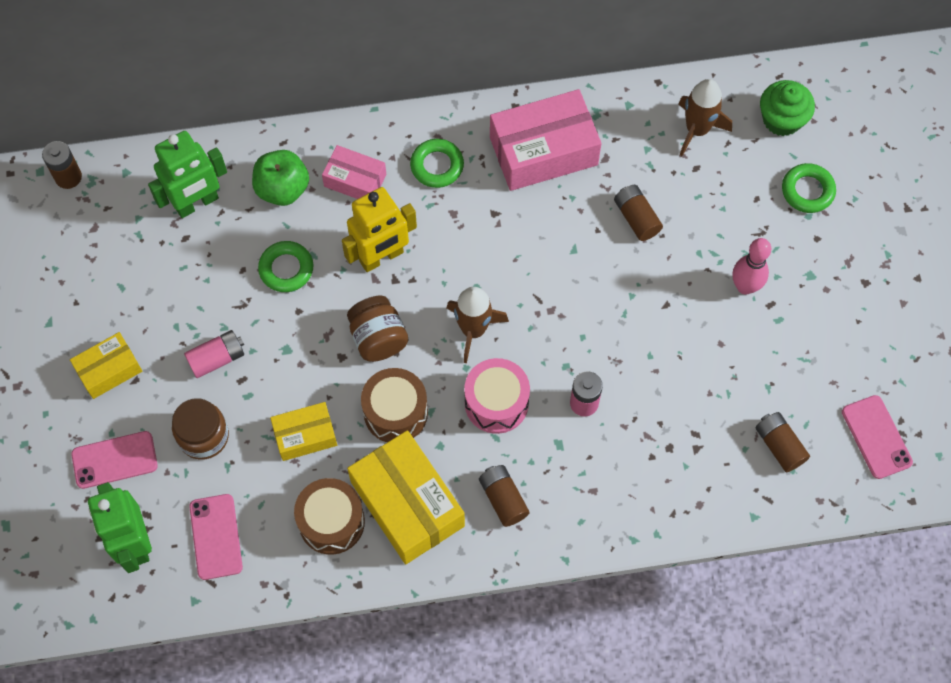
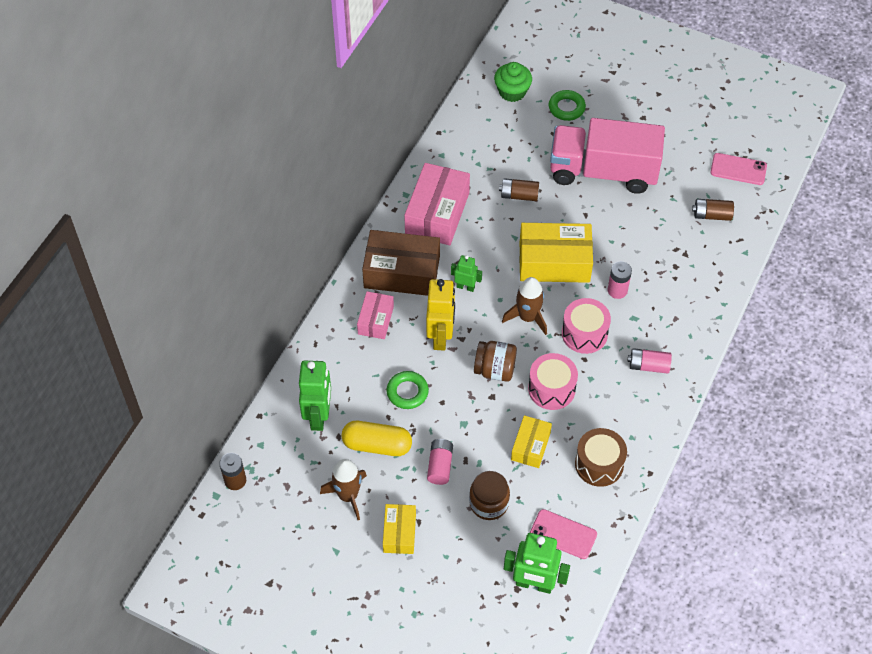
camera: 55 degrees left, 10 degrees down
pink phone [71,431,158,489] -> none
green apple [252,150,309,206] -> none
pink box [322,145,386,199] -> pink box turned 45 degrees counterclockwise [357,291,394,339]
yellow box [347,430,465,564] -> yellow box moved to [519,223,593,283]
brown drum [361,368,428,442] -> pink drum [528,353,578,410]
green ring [410,139,464,188] -> brown box [362,230,440,296]
brown battery [479,465,530,527] -> pink battery [627,348,672,374]
brown rocket [678,79,732,156] -> brown rocket moved to [320,459,367,520]
pink bowling pin [733,238,771,295] -> pink truck [550,118,665,194]
none -> yellow capsule [341,421,412,456]
none -> green robot [451,255,482,292]

